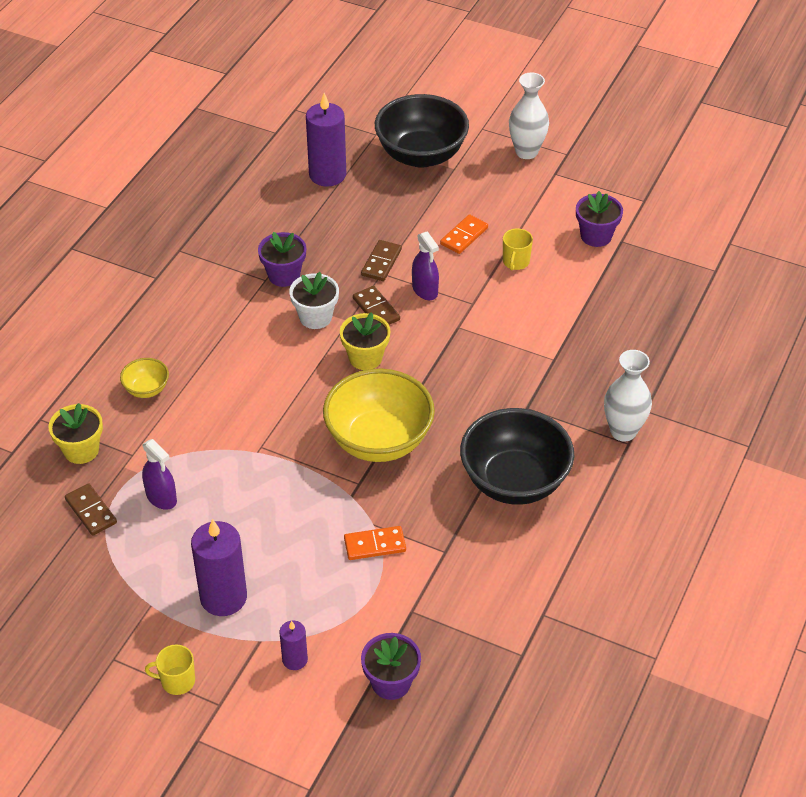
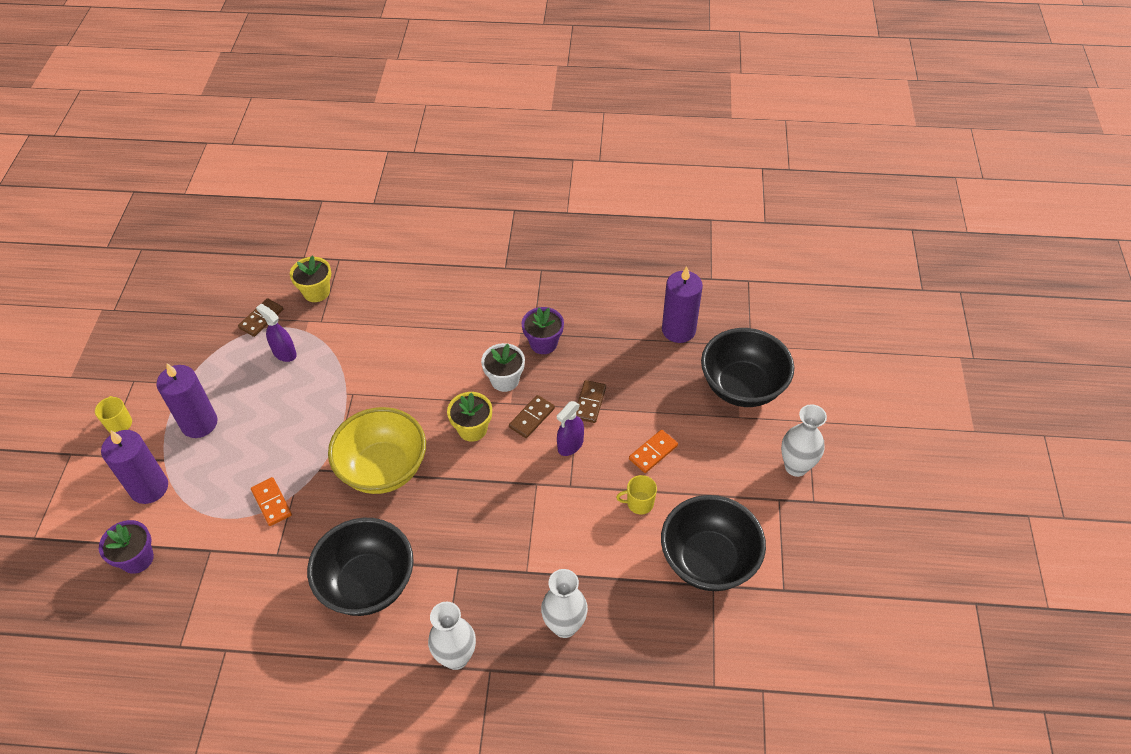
camera: 70 degrees right, 5 degrees up
yellow bowl [120,358,169,398] -> none
purple spray bottle [142,439,177,510] -> purple spray bottle turned 105 degrees clockwise [256,304,297,362]
purple candle [280,621,308,670] -> purple candle [101,430,168,504], size x1.91
brown domino [361,240,402,281] -> brown domino turned 75 degrees counterclockwise [576,380,606,423]
orange domino [440,214,488,254] -> orange domino turned 60 degrees counterclockwise [629,430,678,473]
purple flower pot [576,191,623,247] -> black bowl [661,495,766,591]
none -> white vase [541,569,588,638]

